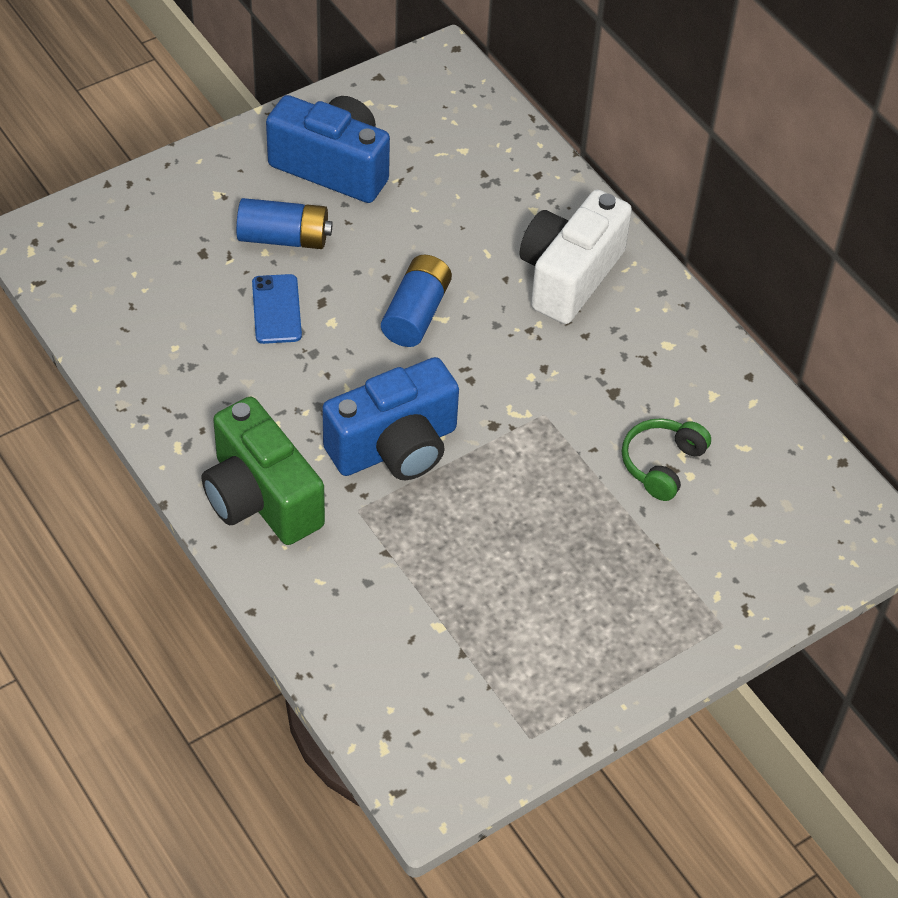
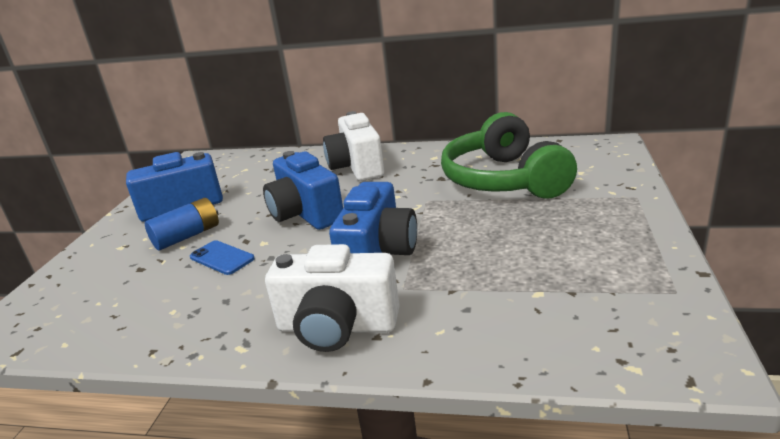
camera: 40 degrees left, 25 degrees down
green camera [201,397,325,545] -> white camera [265,244,400,352]
blue battery [381,255,452,347] -> blue camera [263,151,343,230]
green headphones [622,418,711,501] -> green headphones [441,112,577,199], size x2.24

